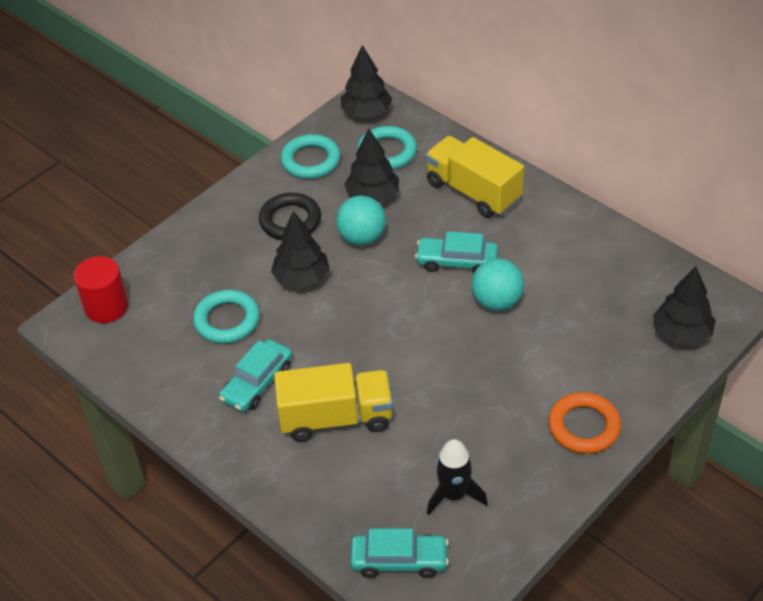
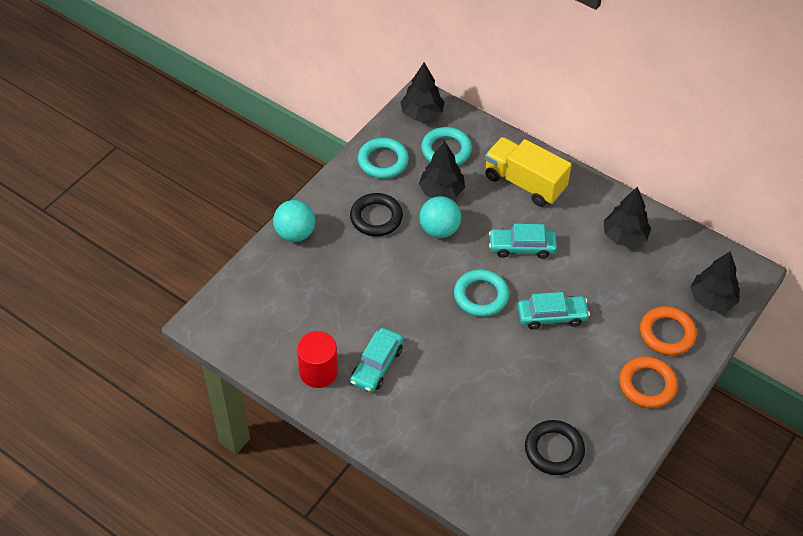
camera: 10 degrees left, 5 degrees up
red cylinder [74,256,128,323] -> red cylinder moved to [297,331,338,388]
turquoise ring [193,290,260,344] -> turquoise ring moved to [454,269,509,317]
black tree [271,211,330,289] -> black tree moved to [604,187,651,247]
yellow truck [274,363,393,442] -> none
turquoise car [350,529,449,578] -> turquoise car moved to [518,292,590,329]
black rocket [427,439,488,515] -> black ring [525,420,585,475]
turquoise ball [472,258,524,311] -> turquoise ball moved to [273,200,315,242]
none -> orange ring [640,306,697,355]

